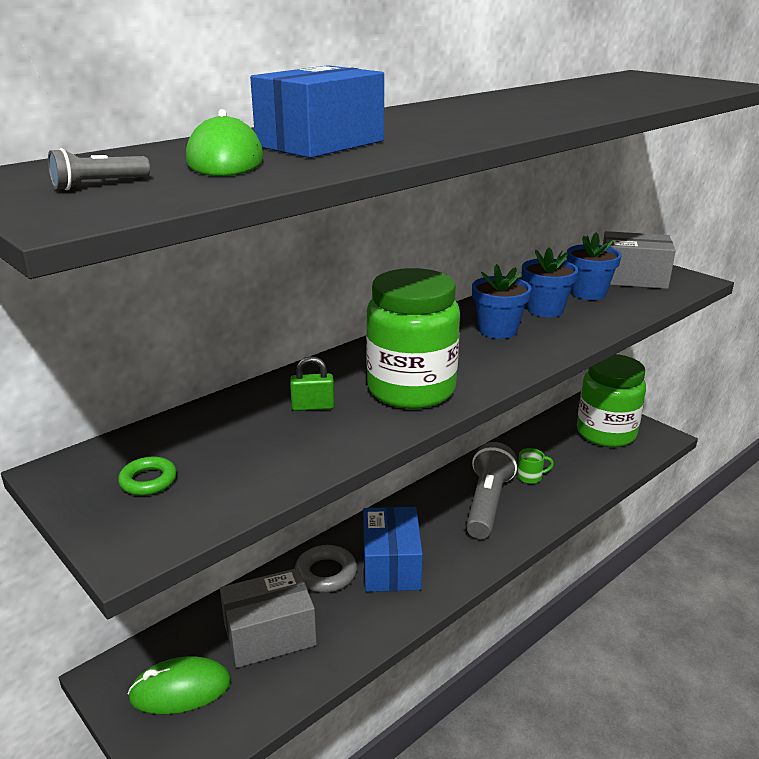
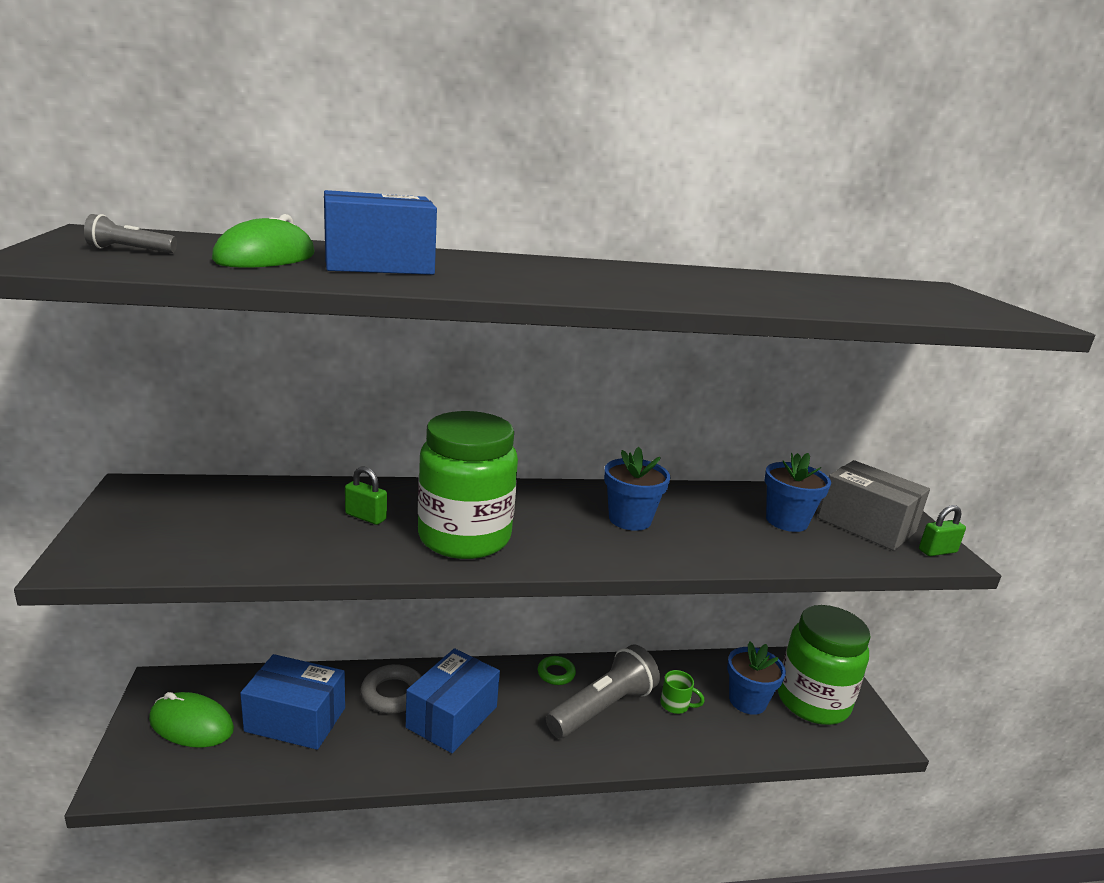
camera: 30 degrees right, 5 degrees down
green ring [118,457,177,496] -> green ring moved to [538,656,576,685]
grey box [220,568,317,668] -> blue box [240,654,345,750]
blue flower pot [522,248,578,317] -> blue flower pot moved to [727,642,786,715]
none -> green padlock [919,505,966,556]

